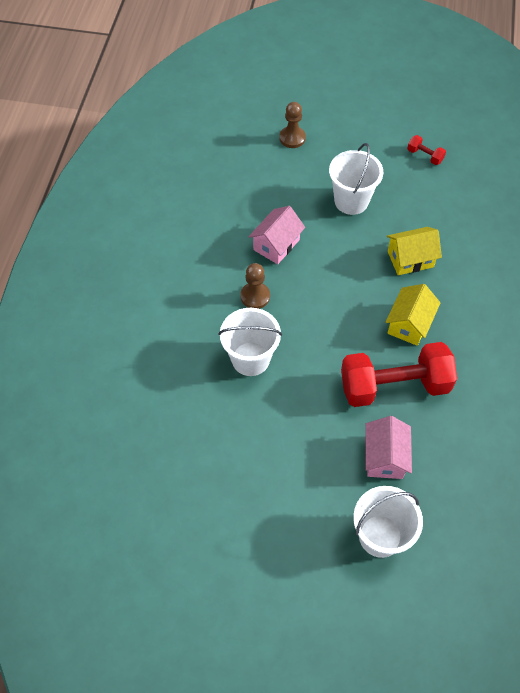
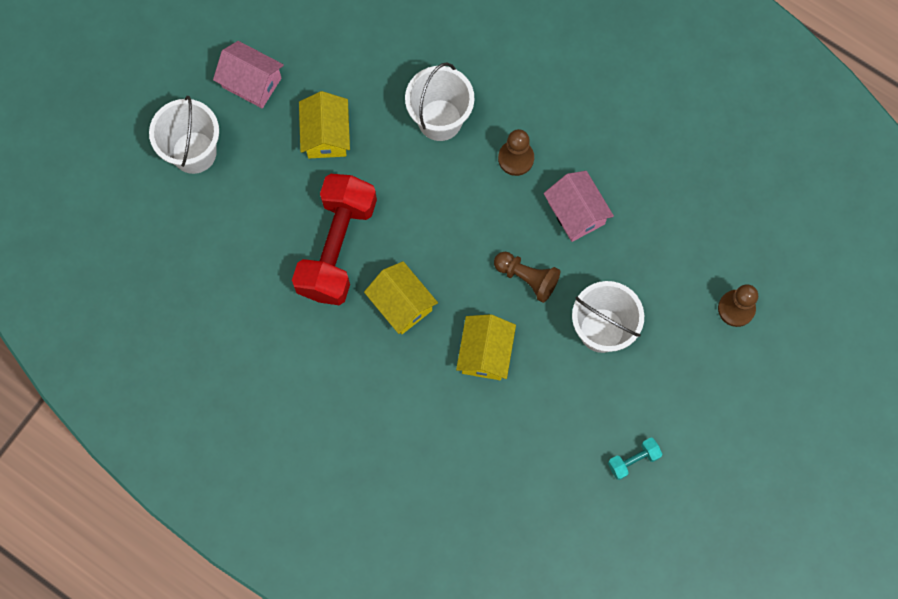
camera: 115 degrees right, 15 degrees up
pink house [365,416,412,479] -> pink house moved to [213,41,284,109]
red dumbbell [407,135,446,165] -> turquoise dumbbell [608,437,662,480]
none -> yellow house [299,91,350,158]
none -> brown pawn [494,252,560,303]

